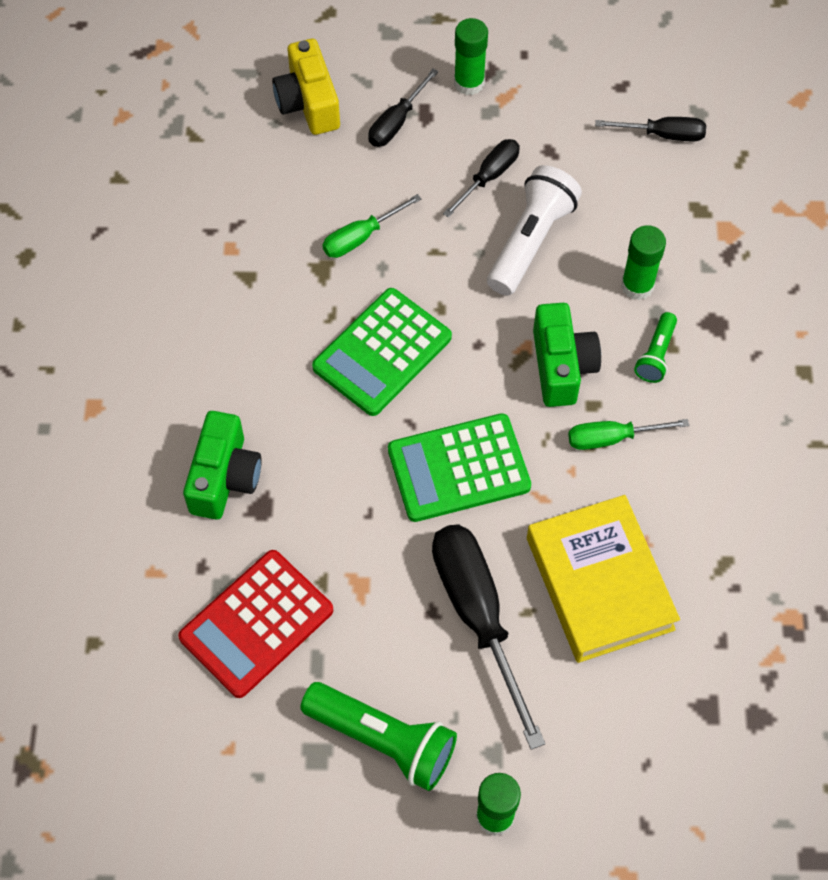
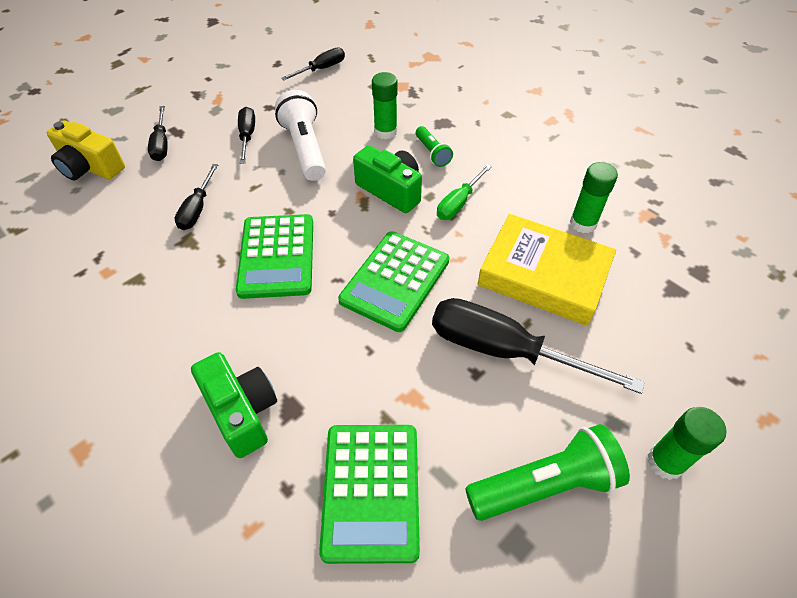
camera: 45 degrees left, 10 degrees down
red calculator [178,550,333,698] -> green calculator [319,425,420,564]
green screwdriver [322,194,421,258] -> black screwdriver [174,164,218,230]
green glue stick [454,18,488,95] -> green glue stick moved to [570,162,618,233]

